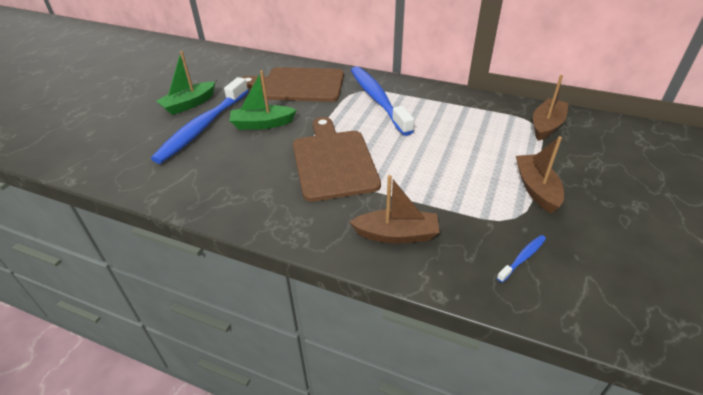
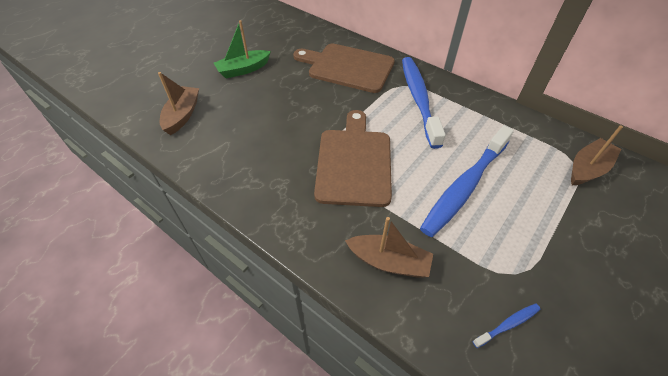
camera: 15 degrees right, 10 degrees up
blue toothbrush [151,77,248,164] -> blue toothbrush moved to [420,125,514,237]
green boat [230,70,297,130] -> none
brown boat [516,136,564,213] -> brown boat moved to [158,72,199,135]

